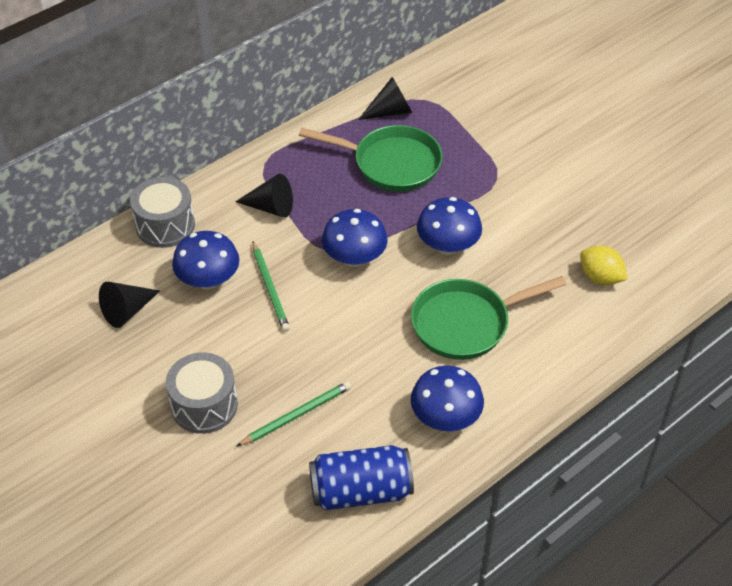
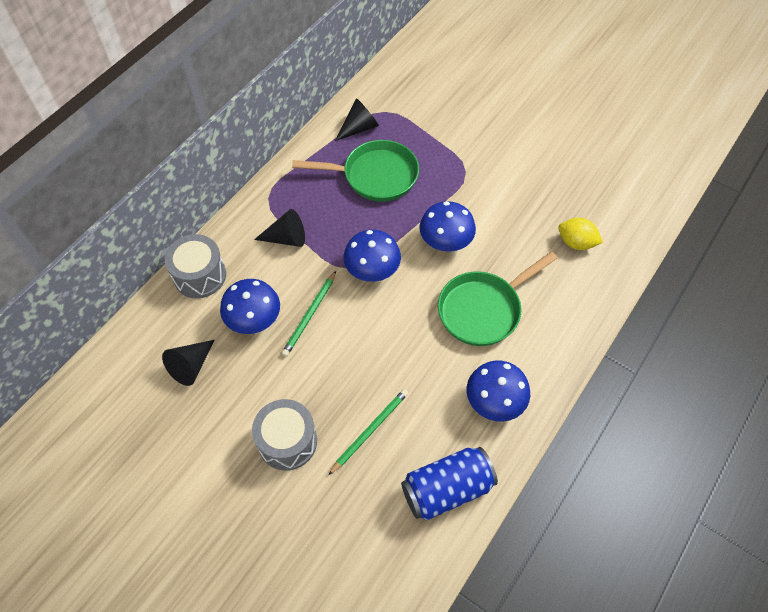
camera: 15 degrees left, 10 degrees up
green pencil [252,241,290,332] -> green pencil turned 60 degrees clockwise [282,271,336,357]

